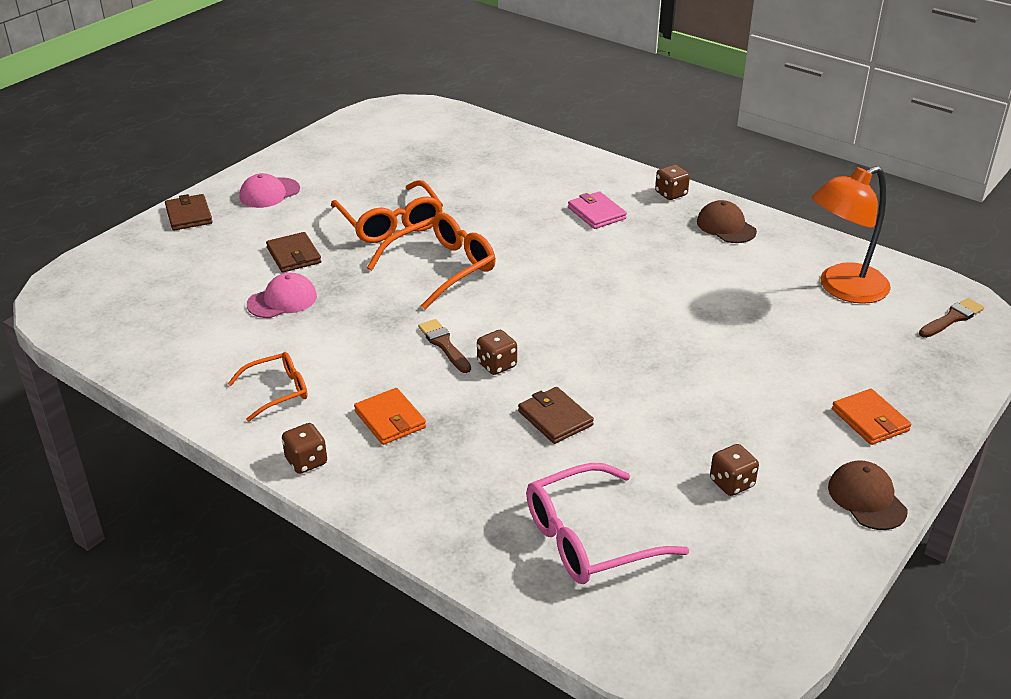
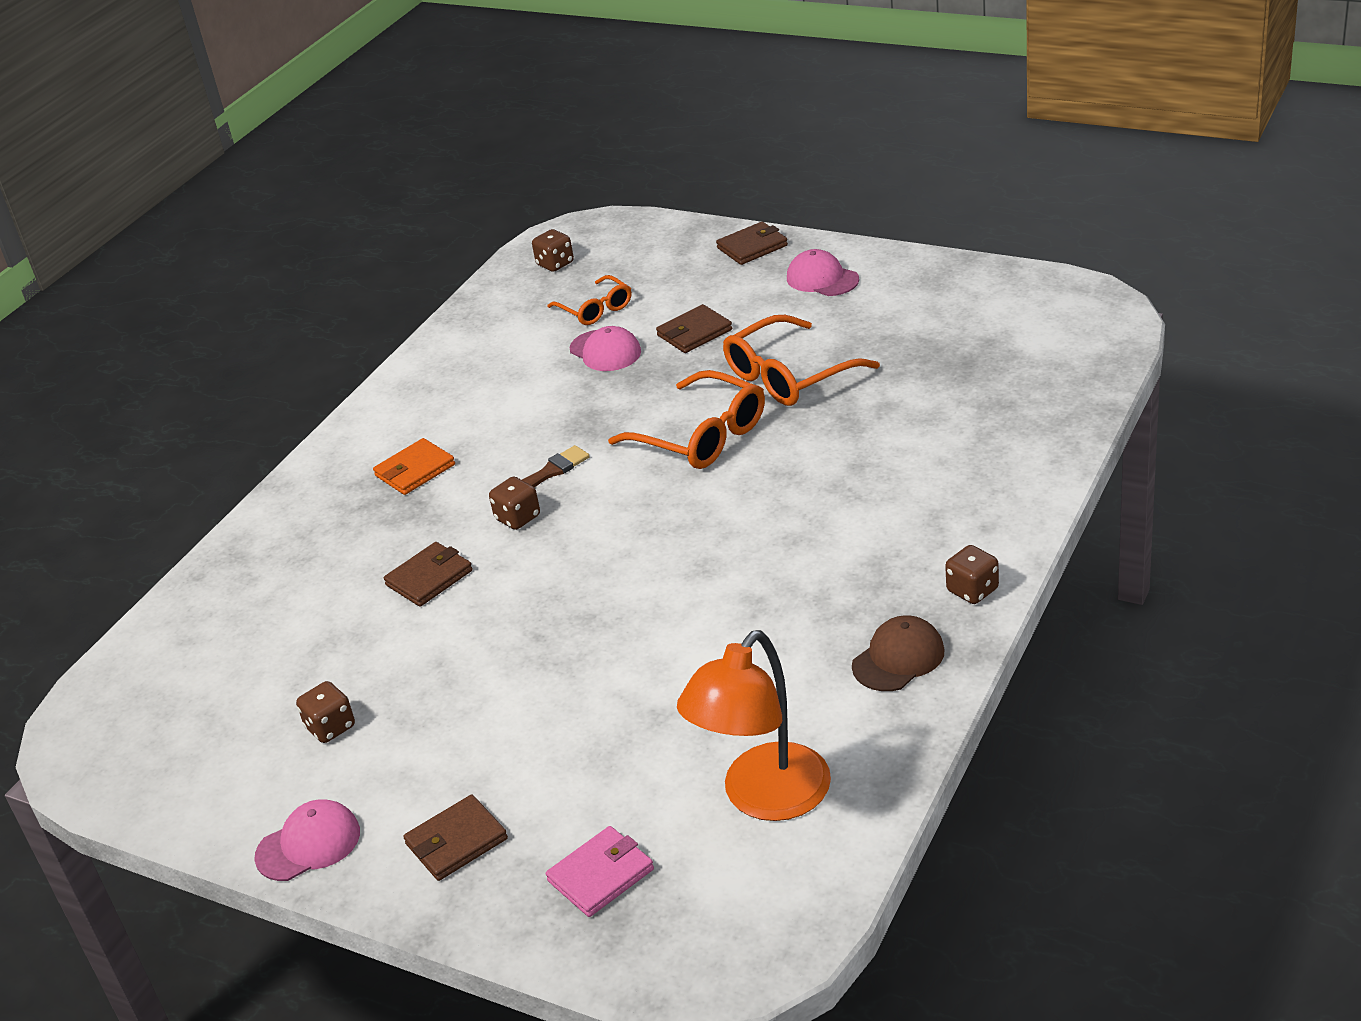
camera: 85 degrees right, 0 degrees up
orange glasses [228,352,308,422] -> orange glasses moved to [548,275,631,325]
brown dice [282,423,327,474] -> brown dice moved to [532,229,574,272]
pink glasses [526,463,689,584] -> none
pink wallet [568,191,627,229] -> pink wallet moved to [546,826,654,917]
orange lamp [812,166,891,304] -> orange lamp turned 105 degrees counterclockwise [677,630,831,821]
brown cap [828,460,907,530] -> pink cap [254,799,360,881]
orange wallet [832,389,911,445] -> brown wallet [403,795,508,881]
brown brush [919,298,984,338] -> none

